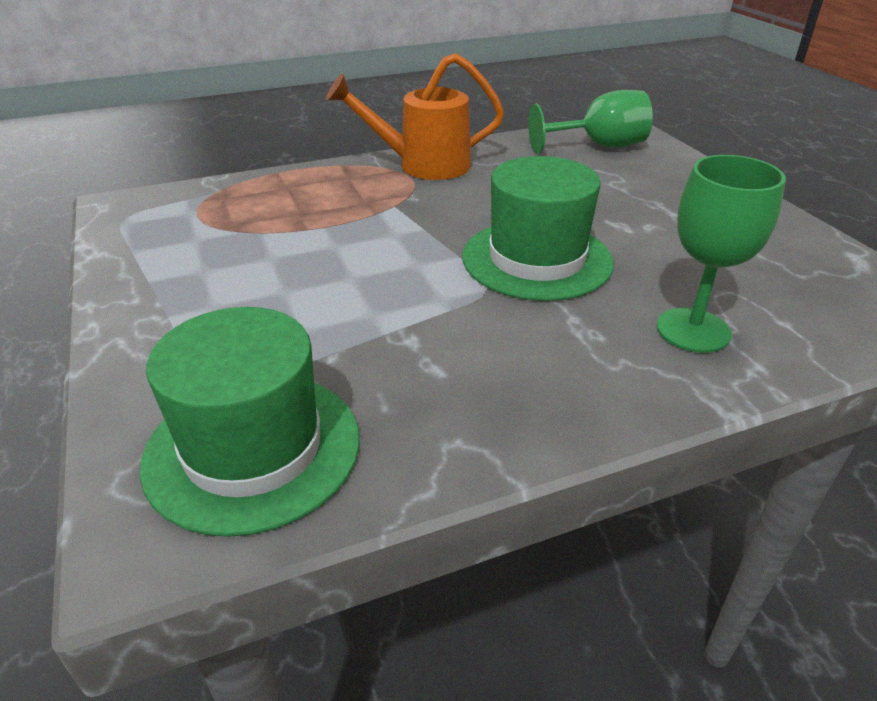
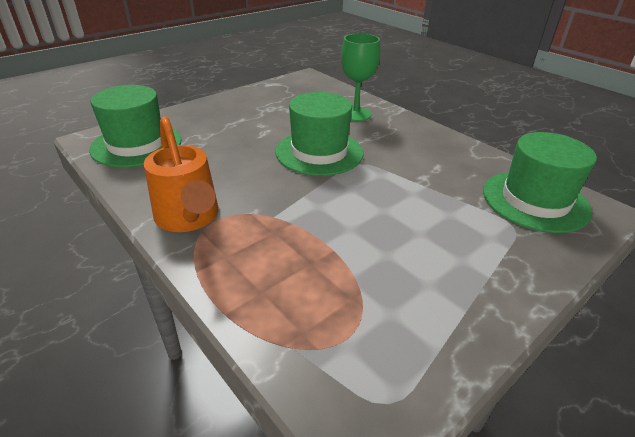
camera: 110 degrees left, 0 degrees up
green goblet [528,90,653,154] -> green hat [89,85,181,168]

